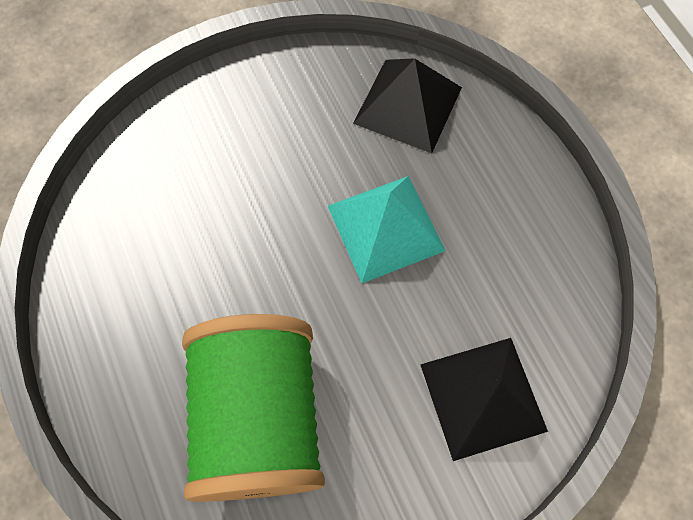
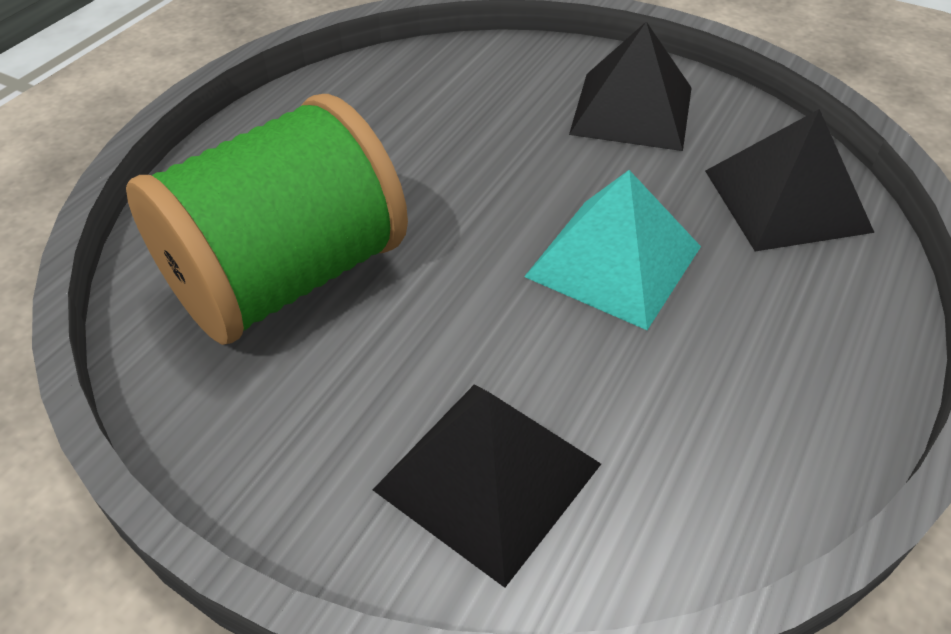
camera: 55 degrees right, 20 degrees down
none -> black pyramid [569,22,692,151]

